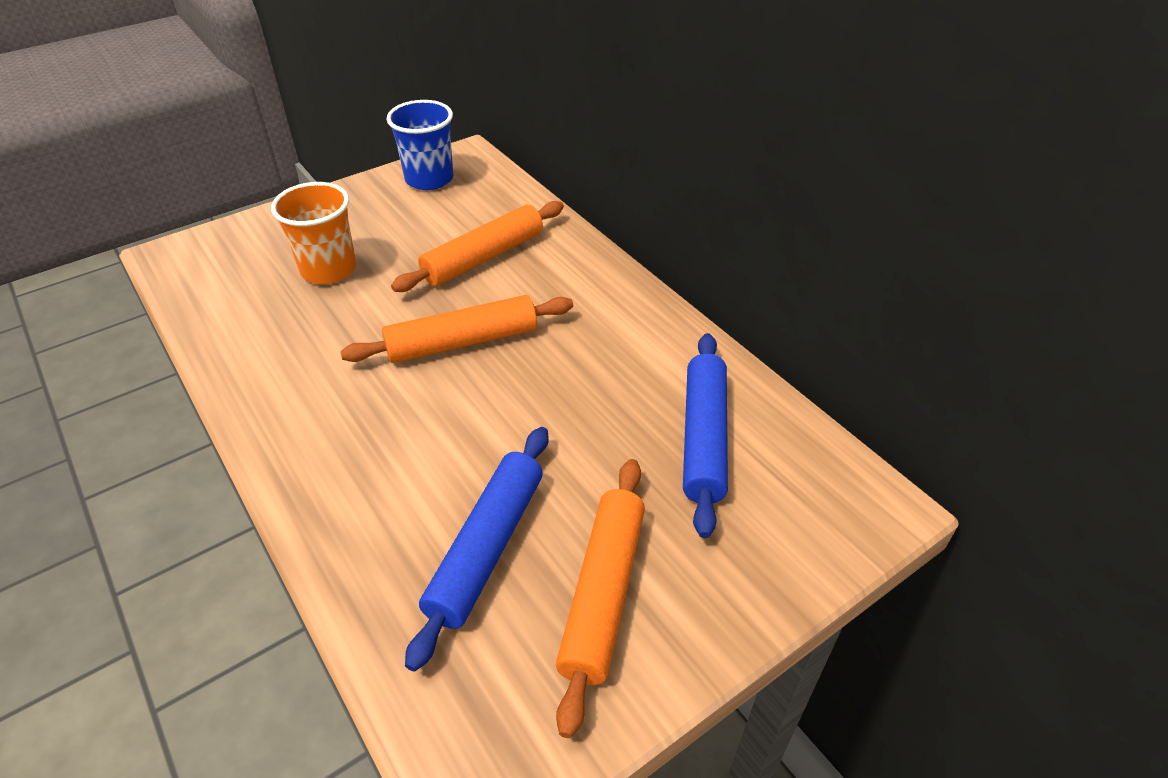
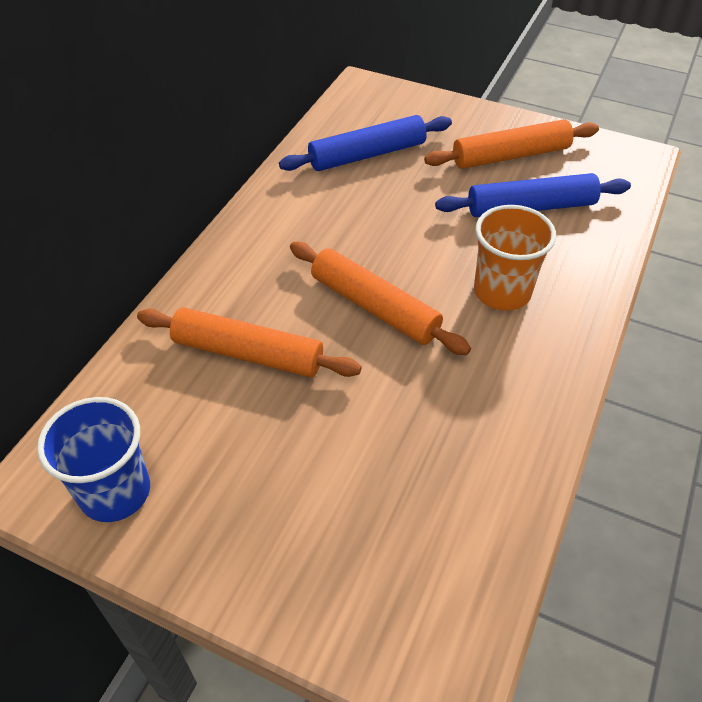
camera: 120 degrees left, 5 degrees up
orange cup [271,182,356,284] -> orange cup moved to [474,205,556,311]

